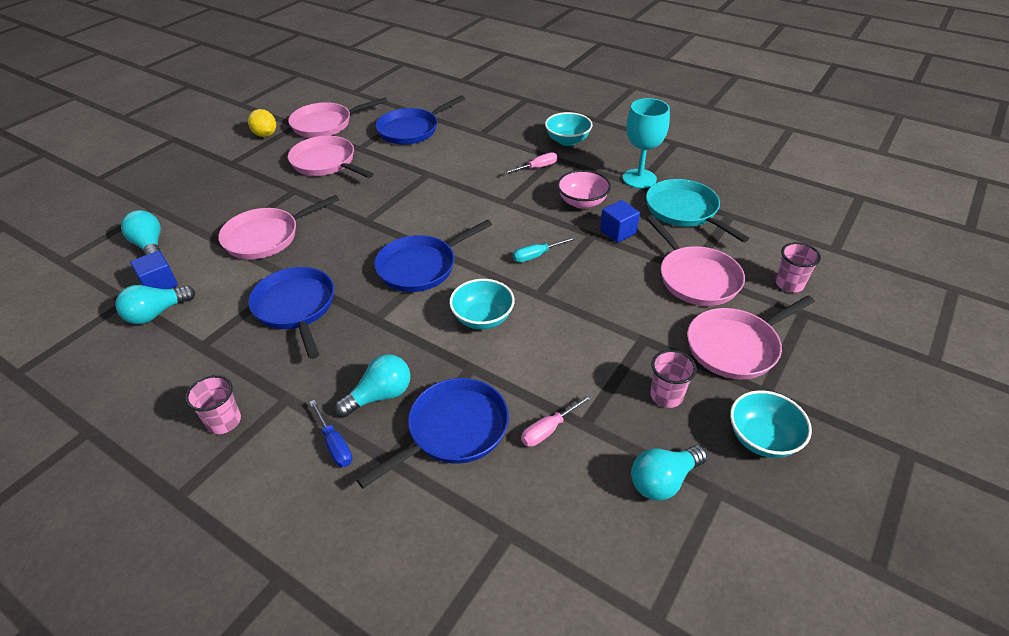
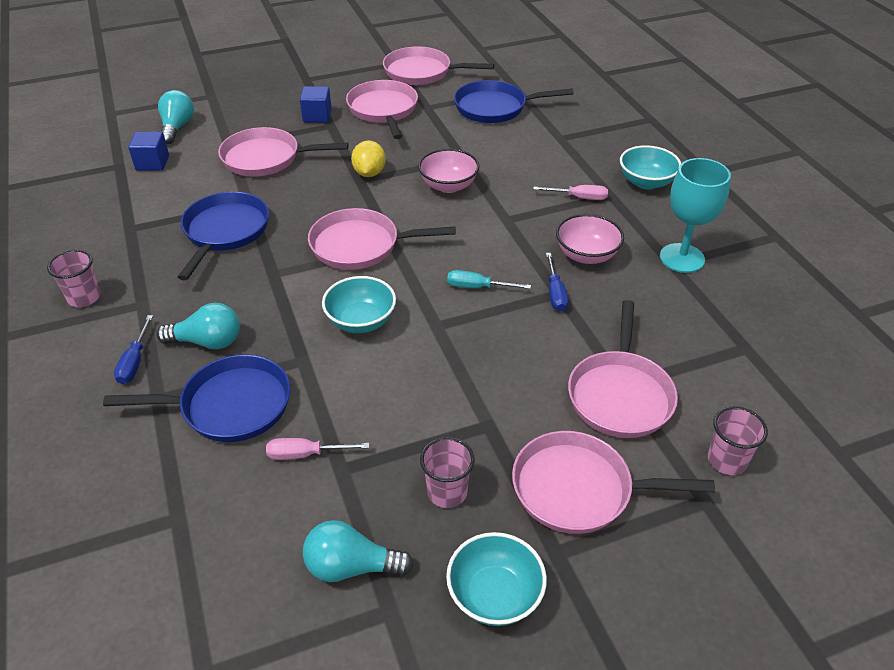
camera: 35 degrees right, 0 degrees up
turquoise light bulb [115,285,195,324] -> none
yellow lemon [248,109,276,137] -> yellow lemon moved to [351,140,386,177]
blue pan [374,219,492,292] -> pink pan [308,208,456,270]
blue cube [600,200,640,243] -> blue cube moved to [300,86,332,123]
turquoise pan [646,179,750,243] -> none
none -> pink bowl [418,149,479,193]
none -> blue screwdriver [546,253,568,312]

